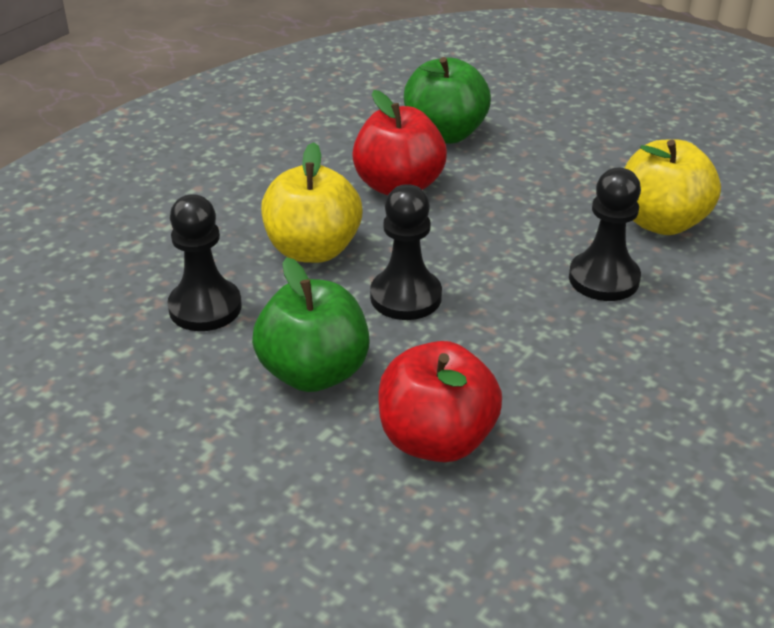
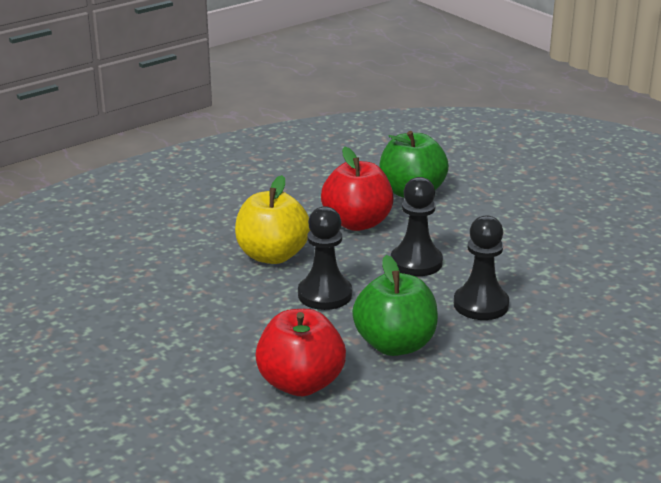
camera: 15 degrees right, 10 degrees down
black pawn [167,194,242,331] -> black pawn moved to [391,177,443,276]
green apple [252,257,370,392] -> green apple moved to [352,255,438,356]
yellow apple [625,139,721,235] -> none

